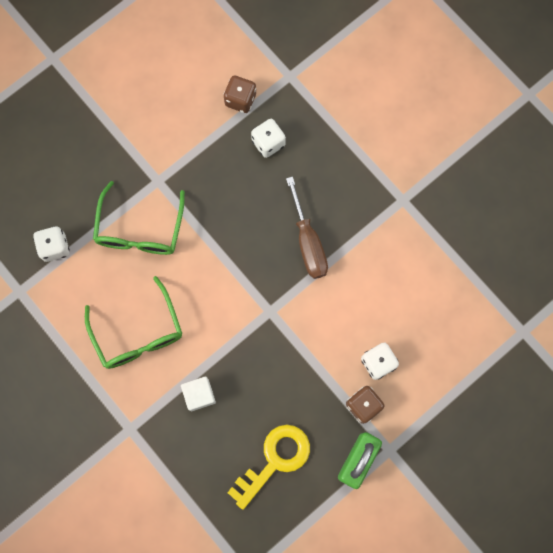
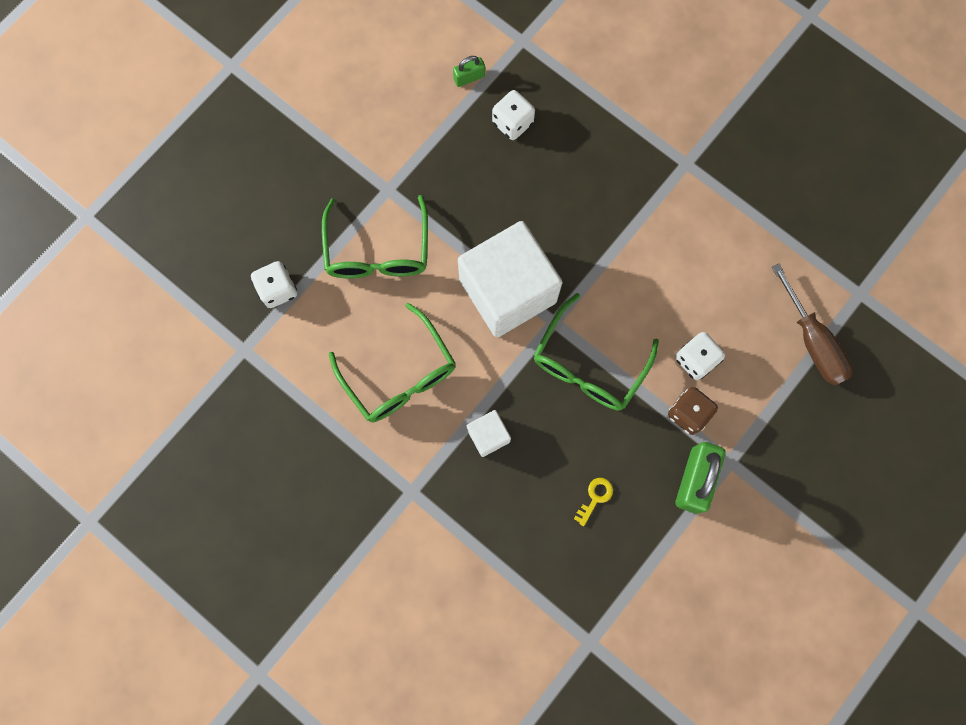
camera: 10 degrees left, 0 degrees up
brown dice [224,76,256,113] -> green padlock [453,56,485,87]
yellow key [227,425,310,510] -> yellow key [574,478,613,526], size x0.44
brown screwdriver [286,176,328,279] -> brown screwdriver moved to [772,264,852,385]
none -> white cube [458,221,562,337]
none -> green glasses [533,293,659,411]

